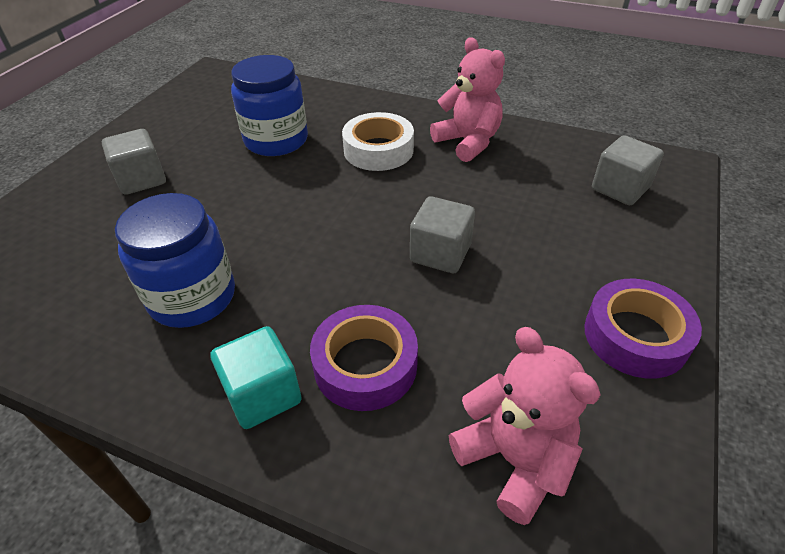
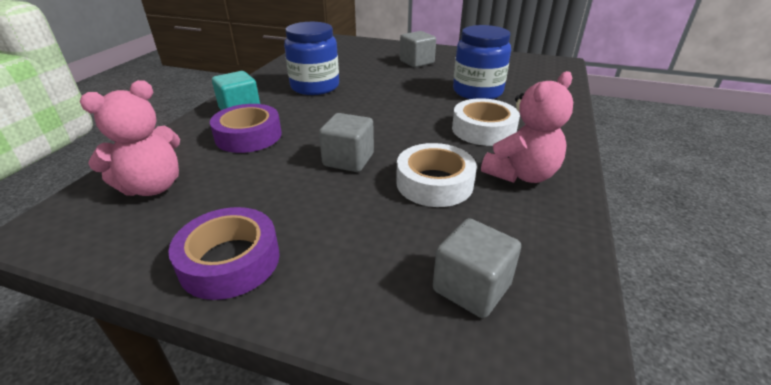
camera: 85 degrees right, 10 degrees down
none -> white tape [396,143,477,207]

